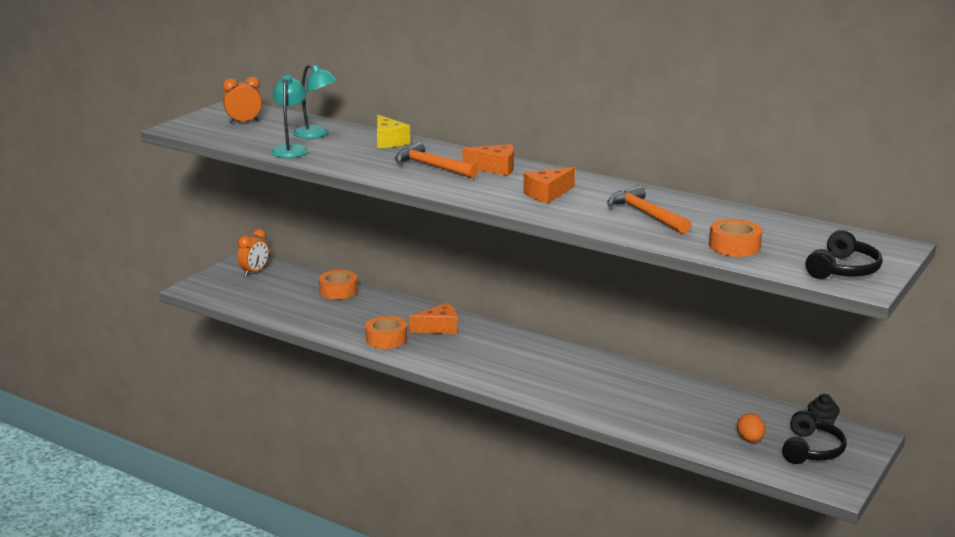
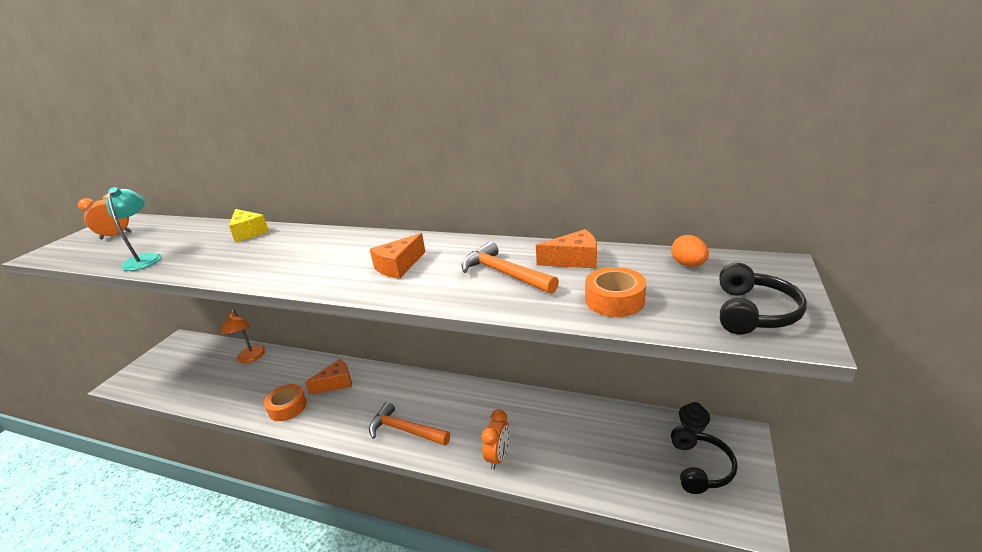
camera: 10 degrees left, 5 degrees up
orange clock [237,229,269,276] -> orange clock moved to [482,410,510,469]
turquoise lamp [293,64,338,139] -> none
orange tape [319,270,358,299] -> orange lamp [221,310,265,363]
orange hammer [395,142,479,178] -> orange hammer moved to [369,402,450,445]
orange cheese [462,144,514,176] -> orange cheese moved to [536,229,597,268]
orange egg [737,413,765,443] -> orange egg moved to [671,235,709,267]

